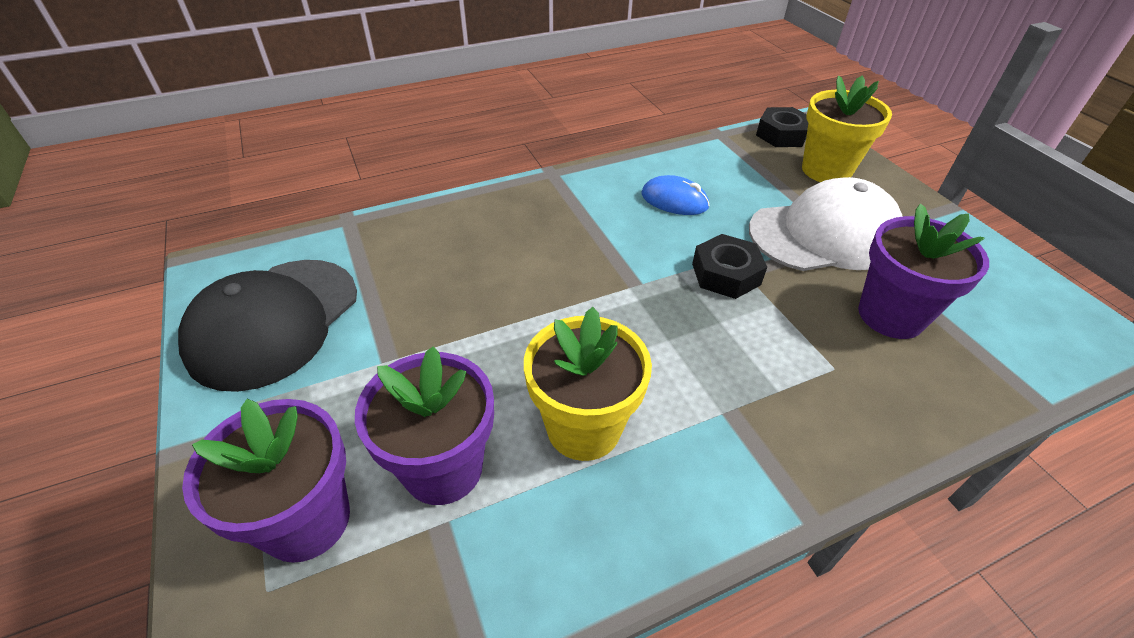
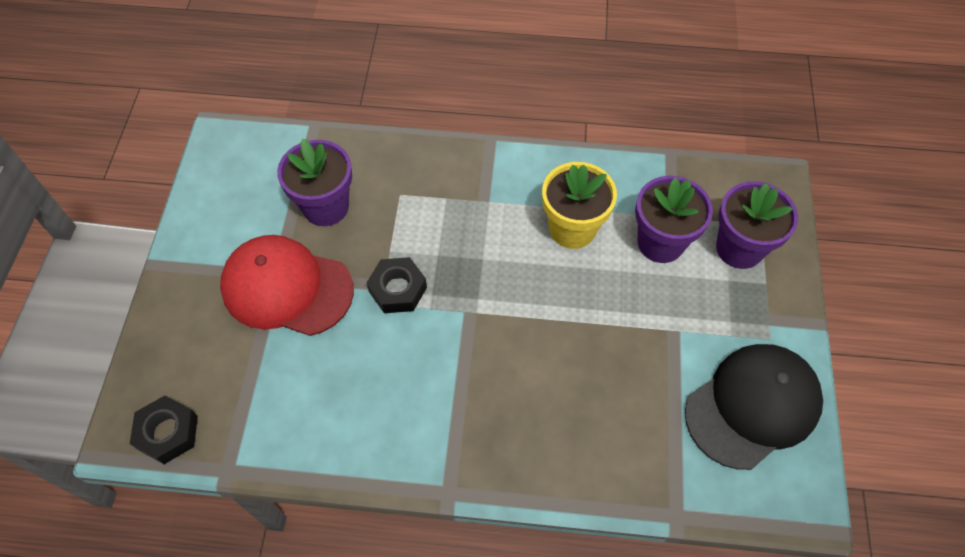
camera: 150 degrees left, 15 degrees up
blue mouse [641,175,710,215] -> none
white cap [749,177,903,271] -> red cap [220,235,354,336]
yellow flower pot [802,76,892,182] -> none

